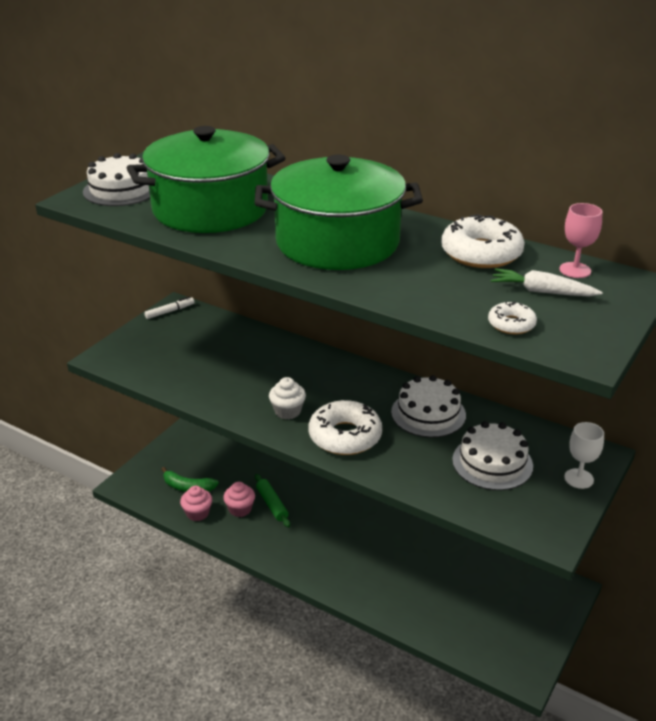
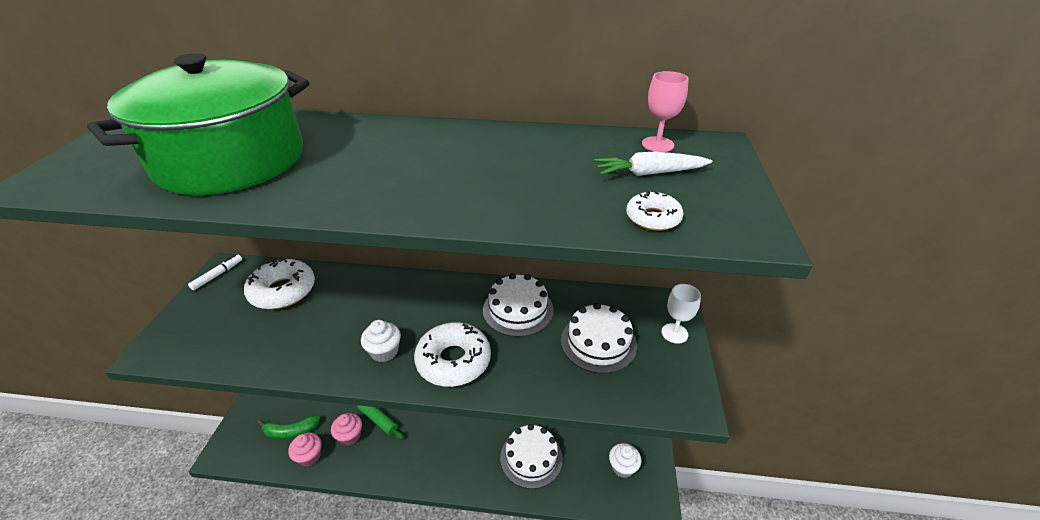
camera: 25 degrees left, 5 degrees up
white cake [83,153,150,206] -> white cake moved to [500,424,563,489]
green pot [254,155,423,270] -> none
white donut [441,214,525,268] -> white donut moved to [244,259,315,309]
none -> white cupcake [609,443,641,478]

